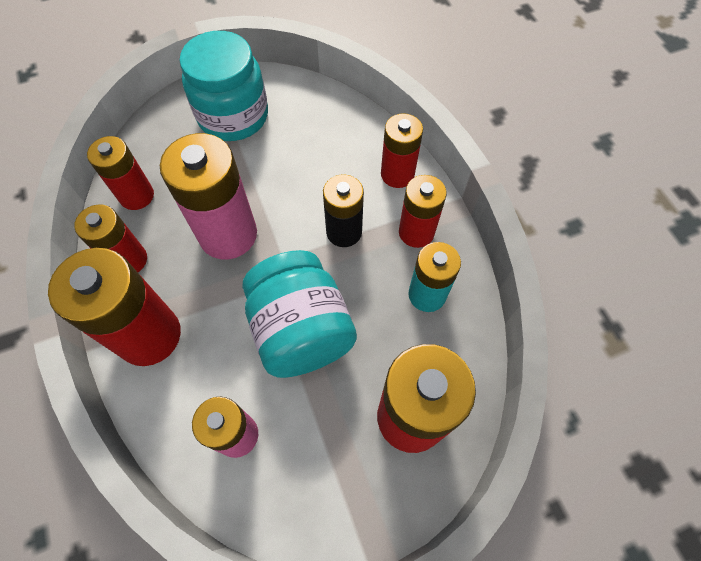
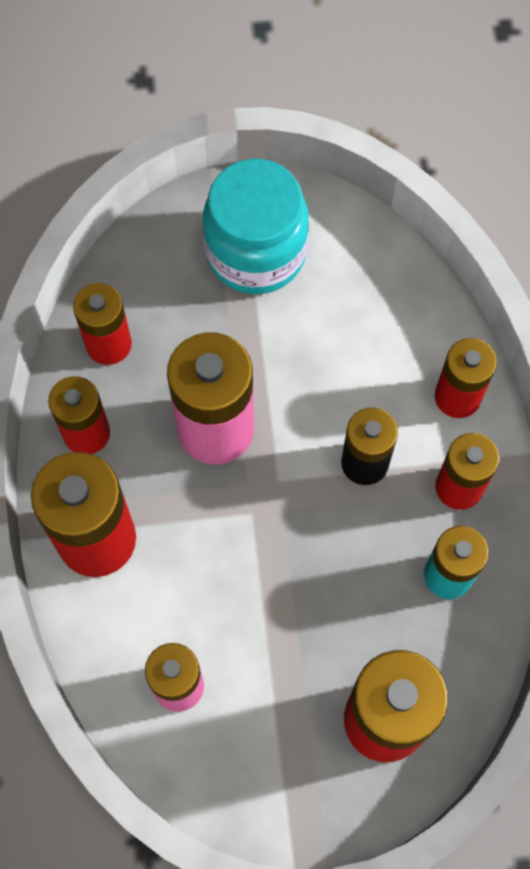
camera: 15 degrees right, 5 degrees up
turquoise jar [242,250,357,378] -> none

